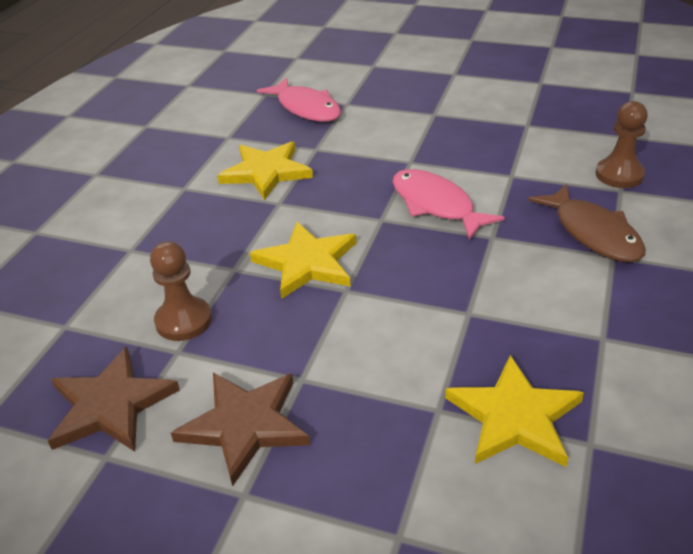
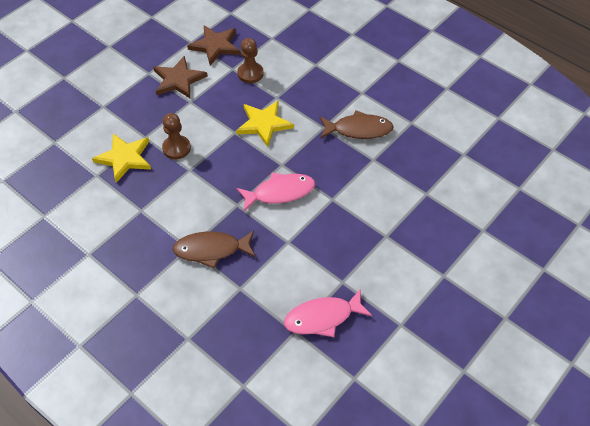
camera: 110 degrees right, 15 degrees up
yellow star [217,141,313,200] -> brown fish [320,110,394,139]
pink fish [257,78,341,122] -> pink fish moved to [284,288,372,337]
brown pawn [596,101,648,188] -> brown pawn moved to [162,113,191,159]

